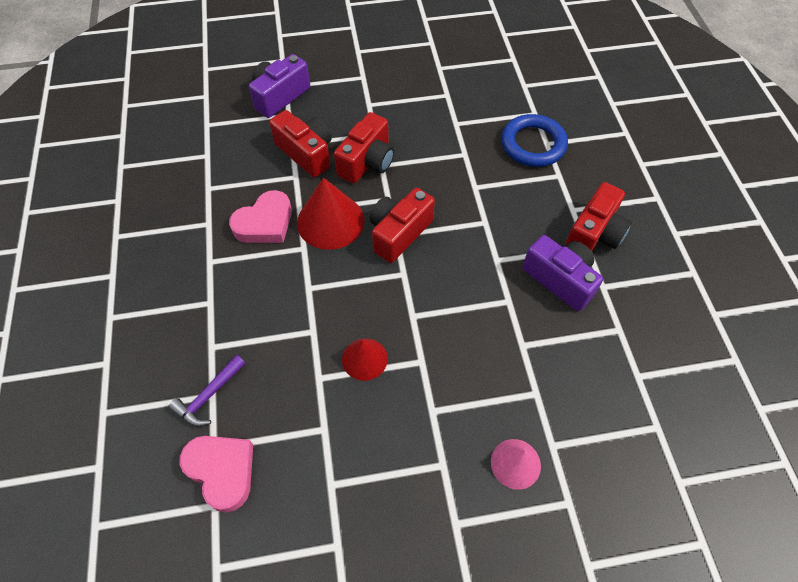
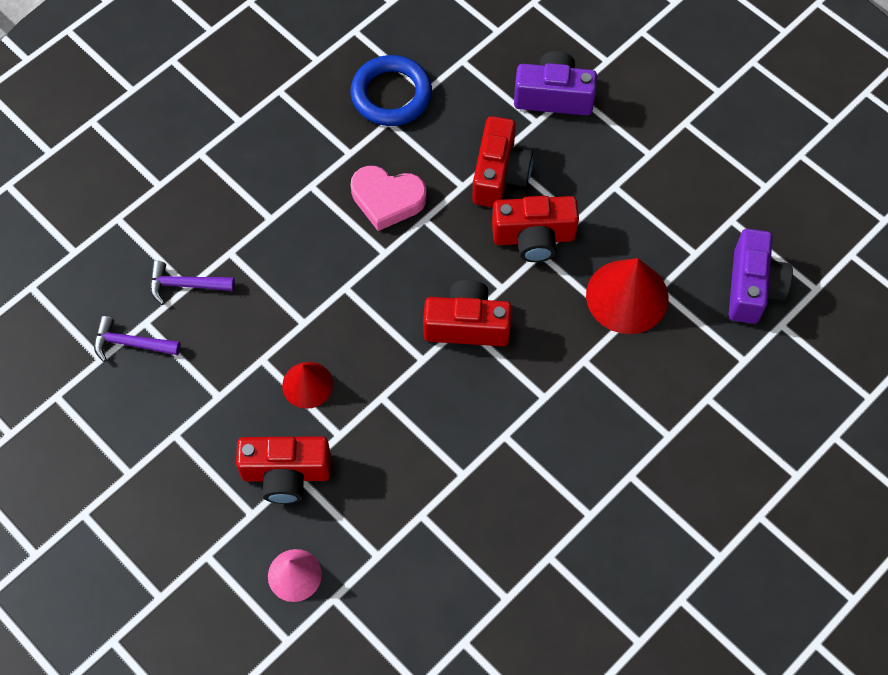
camera: 55 degrees right, 5 degrees up
pink heart [180,436,253,513] -> purple hammer [94,316,181,362]
red cone [297,178,365,250] -> red cone moved to [586,258,669,334]
blue ring [501,114,568,167] -> blue ring moved to [351,55,432,126]
purple camera [522,235,603,311] -> purple camera moved to [729,229,793,324]
red camera [565,182,632,251] -> red camera moved to [236,437,331,504]

